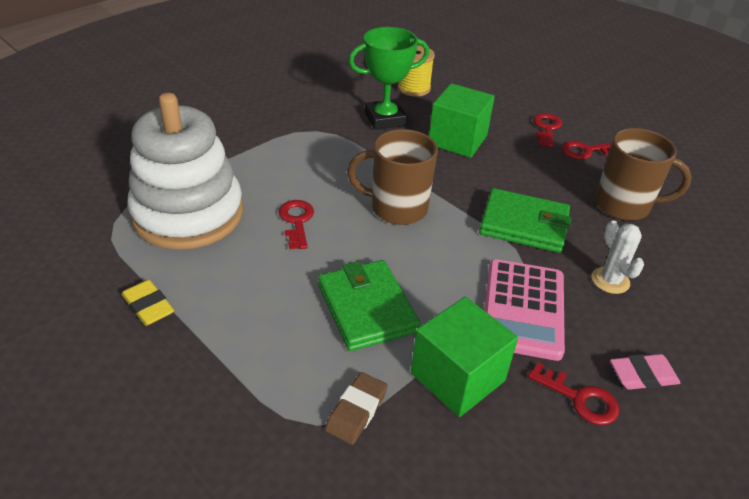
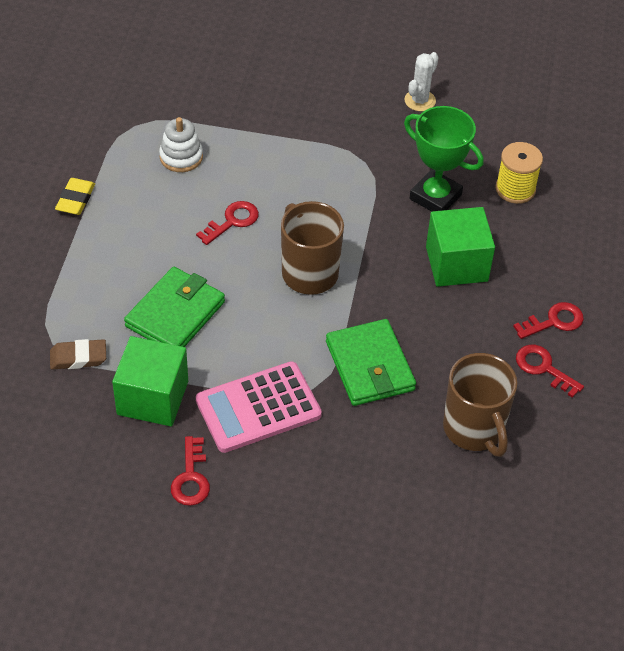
camera: 55 degrees right, 10 degrees up
white stacking toy [127,93,243,250] -> white stacking toy [159,117,203,172], size x0.43
white cactus [592,220,644,294] -> white cactus moved to [404,52,438,111]
pink eraser [610,354,680,390] -> none

